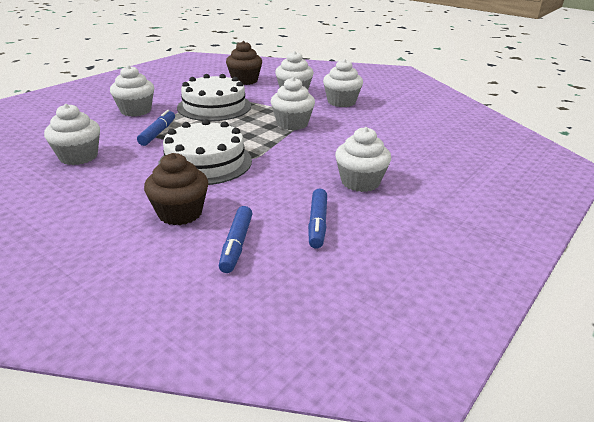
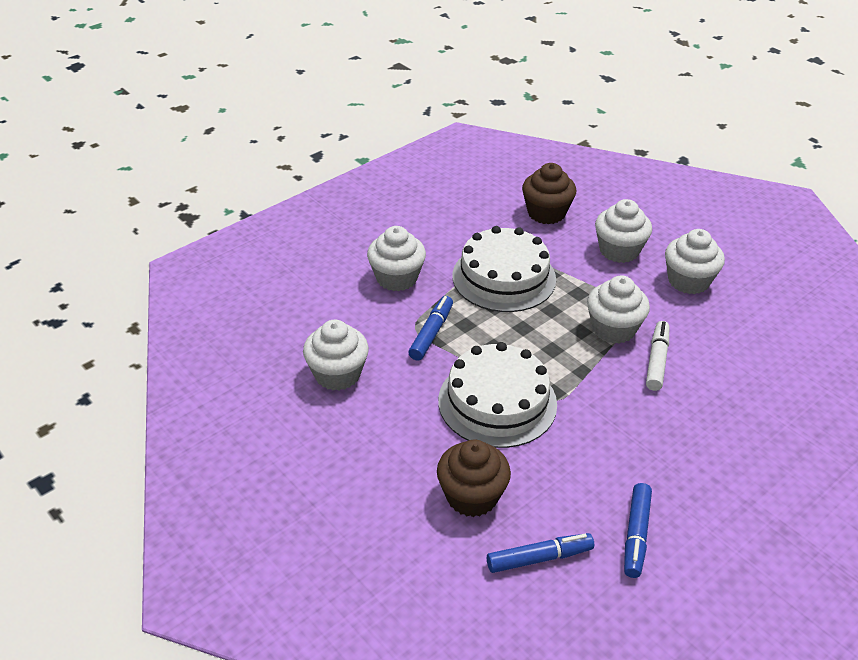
camera: 10 degrees right, 10 degrees up
blue marker [219,206,253,273] -> blue marker turned 120 degrees counterclockwise [487,533,594,573]
white cupcake [335,127,391,192] -> none
none -> white marker [646,321,669,391]

